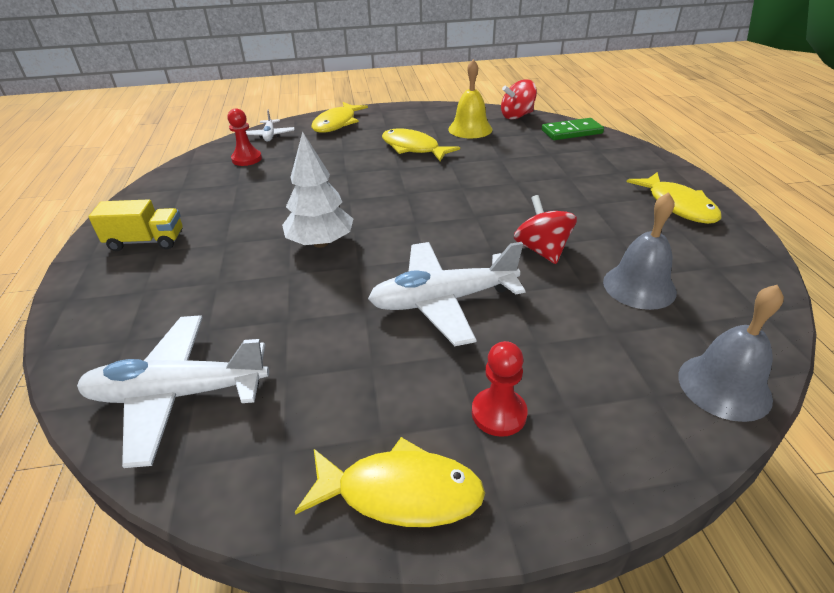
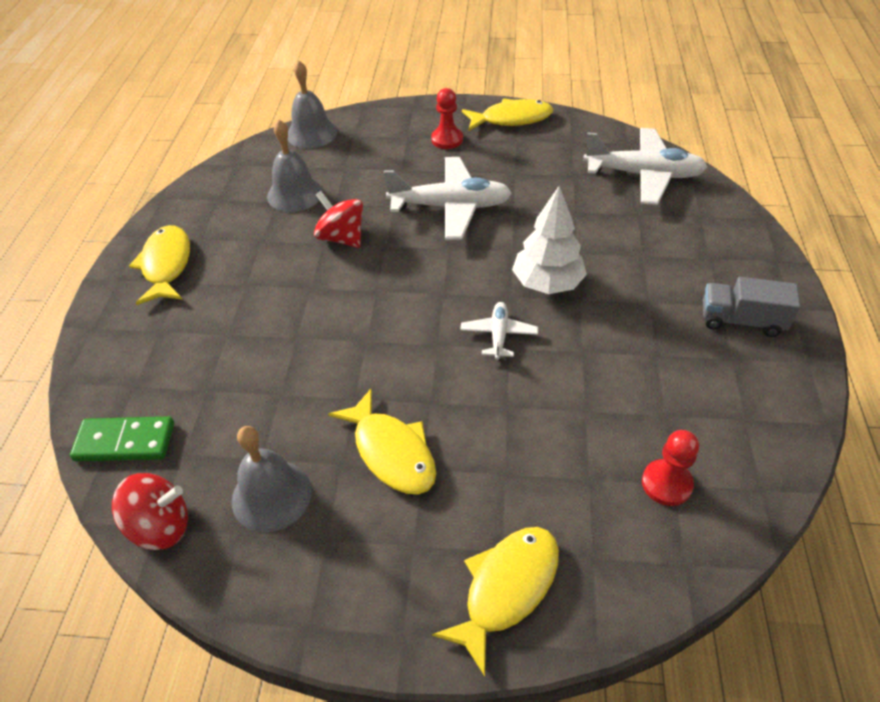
camera: 165 degrees left, 10 degrees up
yellow truck [88,199,182,251] -> grey truck [703,277,800,337]
white plane [246,109,294,141] -> white plane moved to [460,302,538,360]
yellow fish [295,437,485,527] -> yellow fish turned 150 degrees clockwise [462,98,553,131]
yellow bell [448,59,492,138] -> grey bell [232,426,312,532]
red spinning top [514,195,577,264] -> red spinning top turned 135 degrees clockwise [314,191,363,248]

